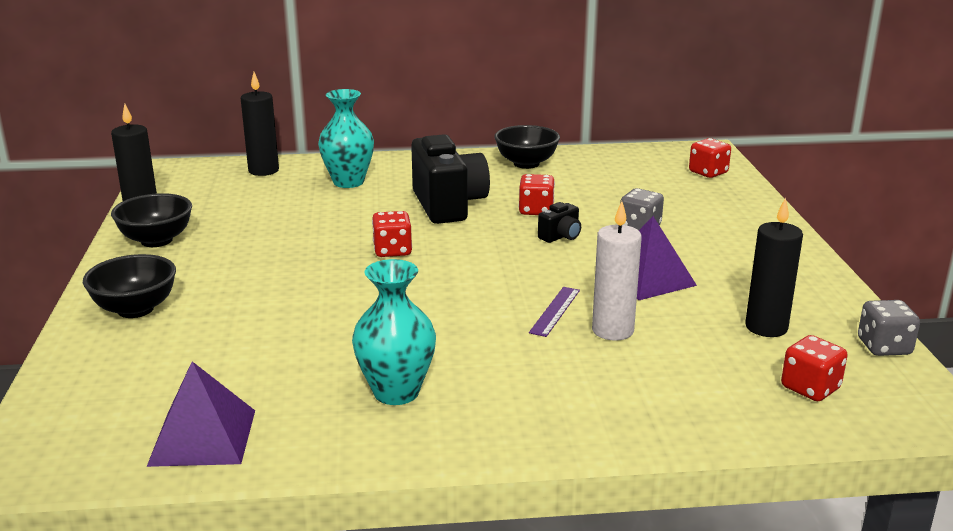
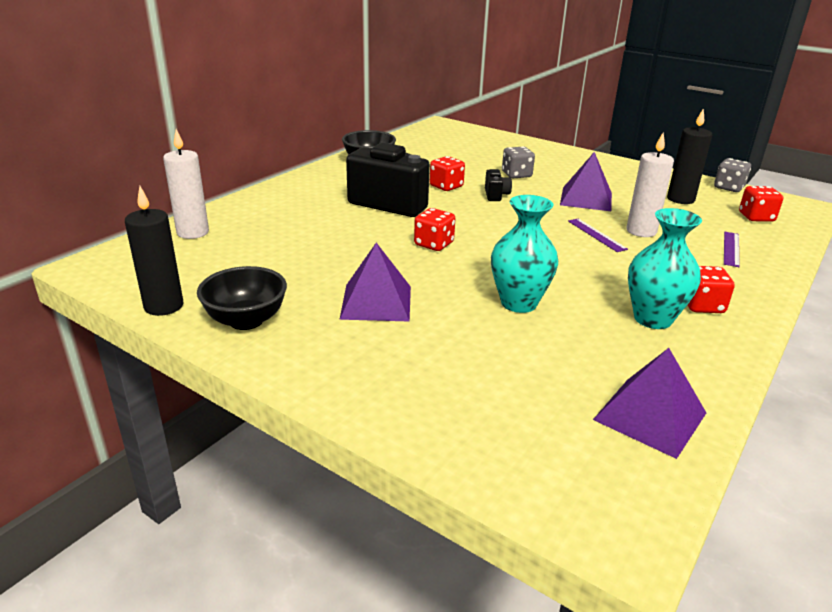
camera: 50 degrees left, 5 degrees up
black bowl [83,254,176,318] -> none
black candle [241,72,279,176] -> white candle [163,129,209,239]
turquoise vase [318,89,374,188] -> turquoise vase moved to [491,195,558,313]
red dice [689,138,731,178] -> red dice moved to [688,266,735,313]
none -> purple pyramid [339,243,411,322]
none -> purple ruler [724,232,740,267]

